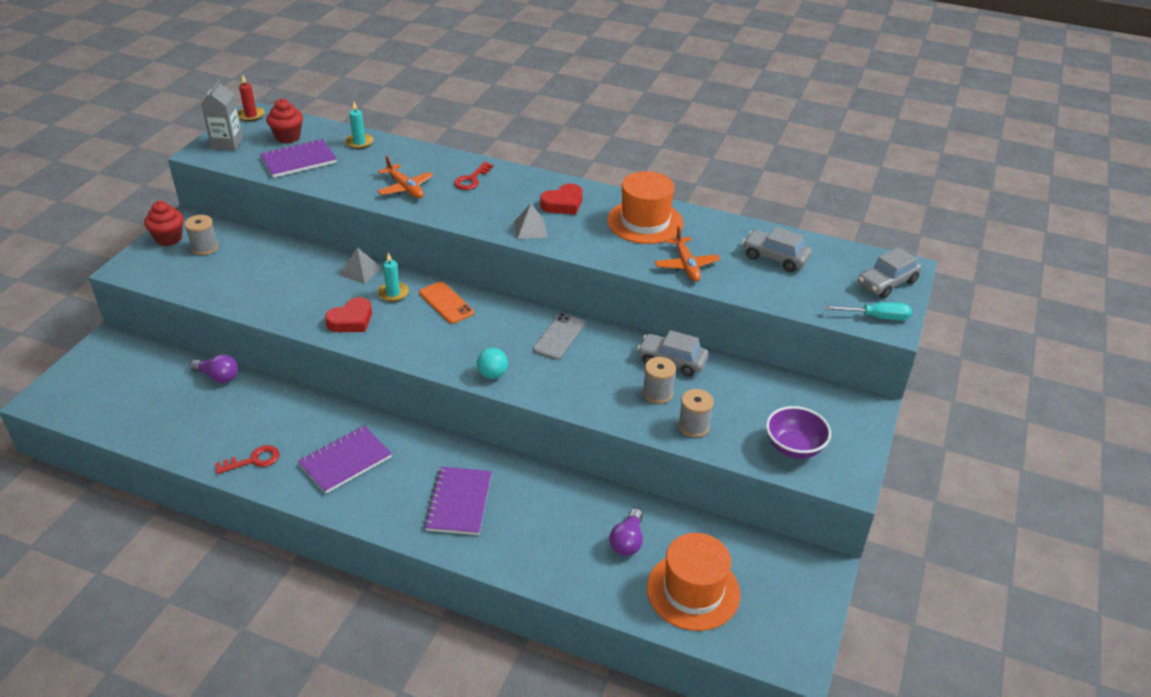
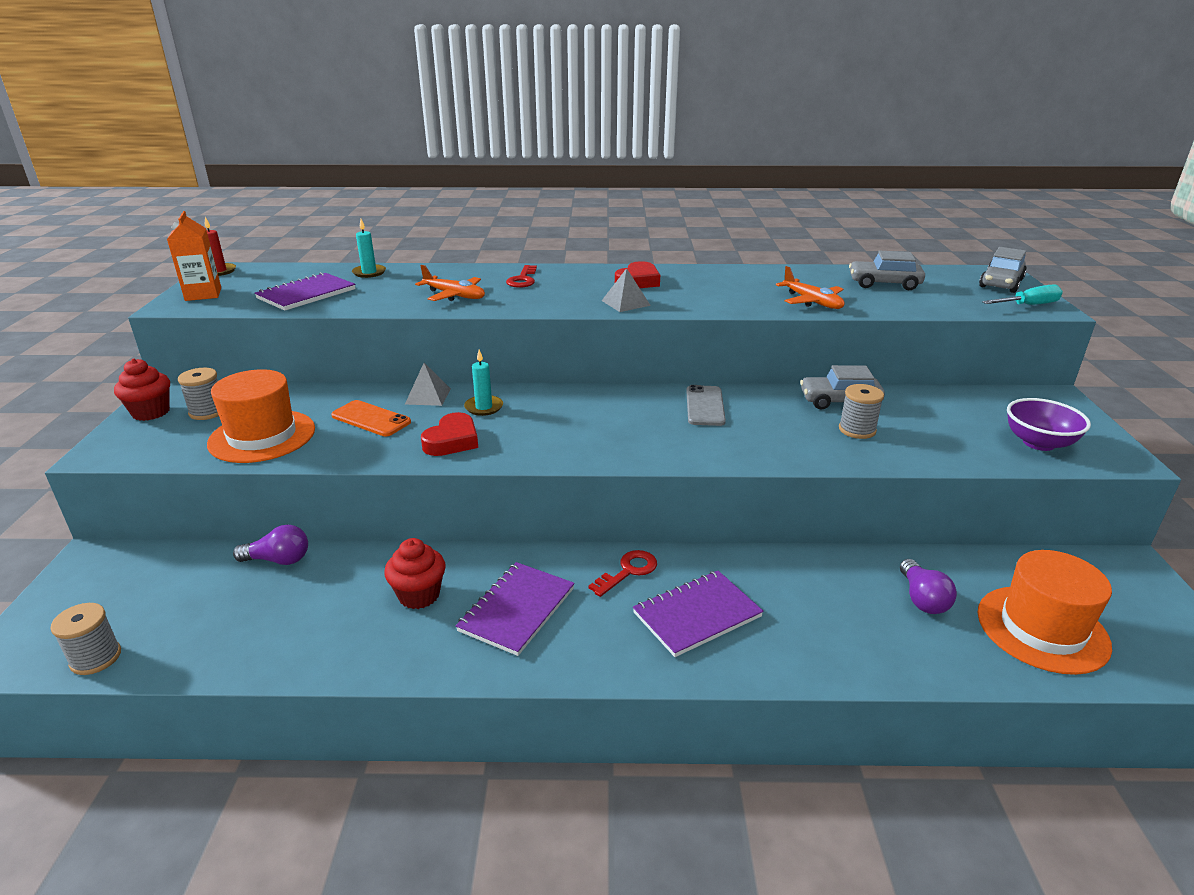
camera: 20 degrees left, 10 degrees down
grey carton [201,80,243,150] -> orange carton [167,211,221,301]
red key [215,445,279,474] -> red key moved to [588,550,657,597]
red cupcake [266,99,303,143] -> red cupcake moved to [384,538,446,609]
orange phone [419,281,474,324] -> orange phone moved to [331,400,411,436]
purple notebook [424,467,492,535] -> purple notebook turned 75 degrees clockwise [633,571,764,657]
turquoise ball [477,348,508,379] -> none
orange hat [607,171,683,244] -> orange hat moved to [207,369,315,463]
grey spool [678,389,714,438] -> grey spool moved to [50,603,121,675]

